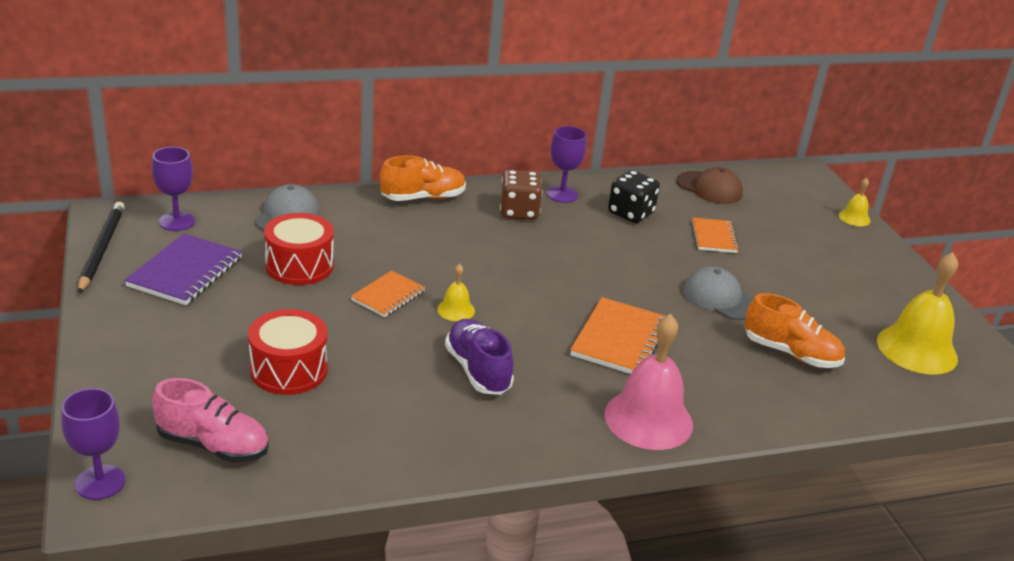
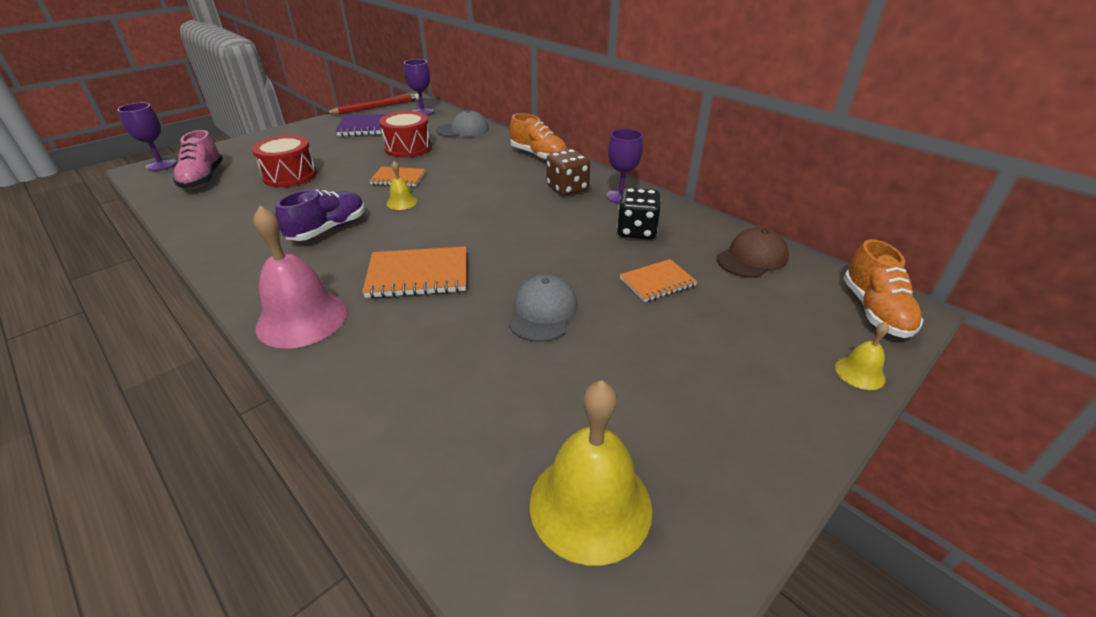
camera: 65 degrees right, 5 degrees up
black pencil [78,202,125,293] -> red pencil [326,94,419,114]
brown cap [677,167,743,204] -> brown cap turned 135 degrees counterclockwise [717,227,789,278]
orange shoe [745,293,845,368] -> orange shoe moved to [843,239,923,338]

